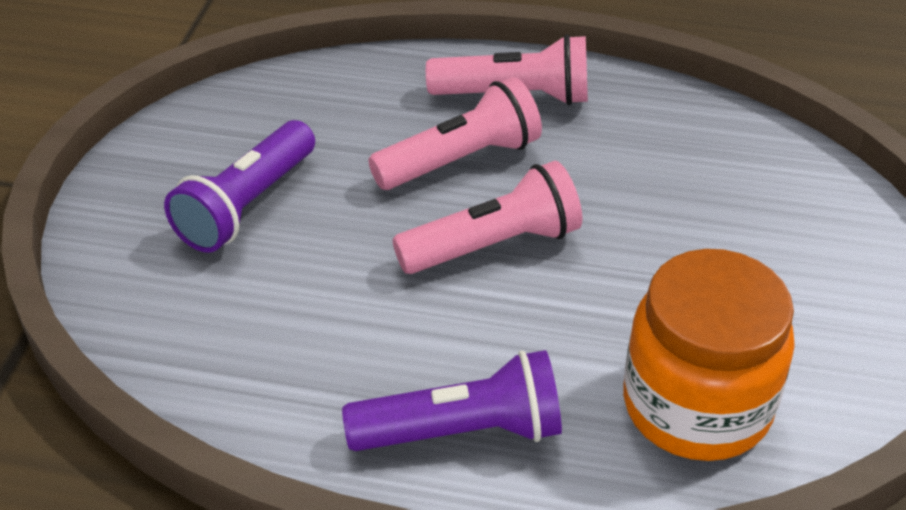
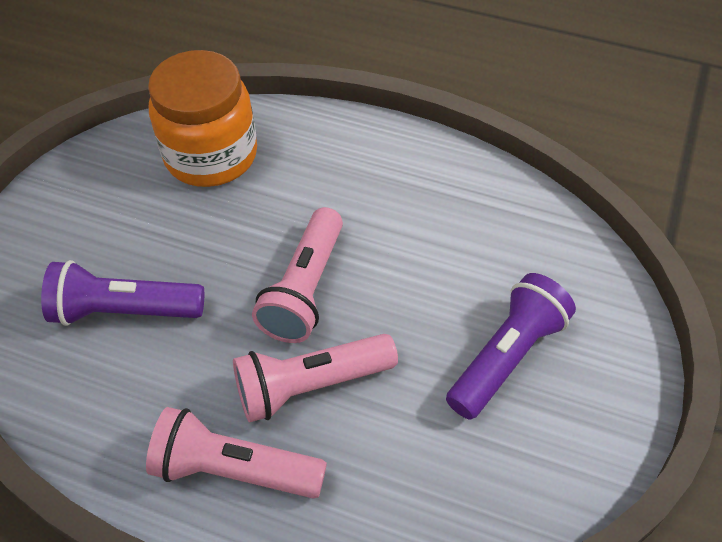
camera: 170 degrees left, 10 degrees up
purple flashlight [342,350,562,451] -> purple flashlight moved to [41,260,204,326]
pink flashlight [393,161,582,274] -> pink flashlight turned 60 degrees counterclockwise [252,207,343,343]

